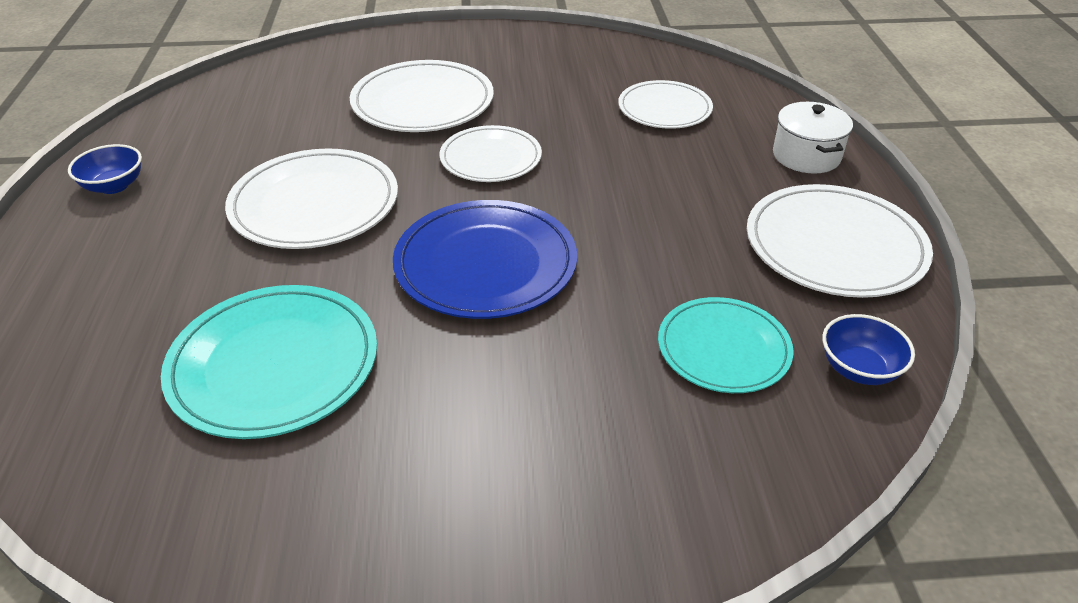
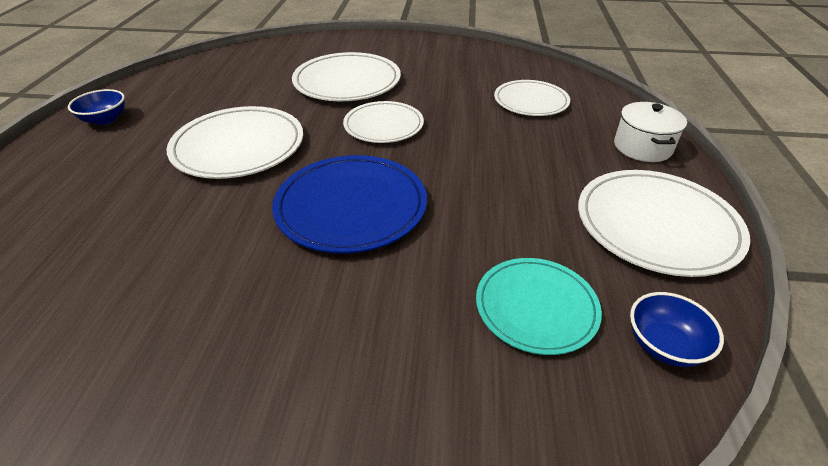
camera: 10 degrees right, 0 degrees up
turquoise plate [161,285,377,439] -> none

